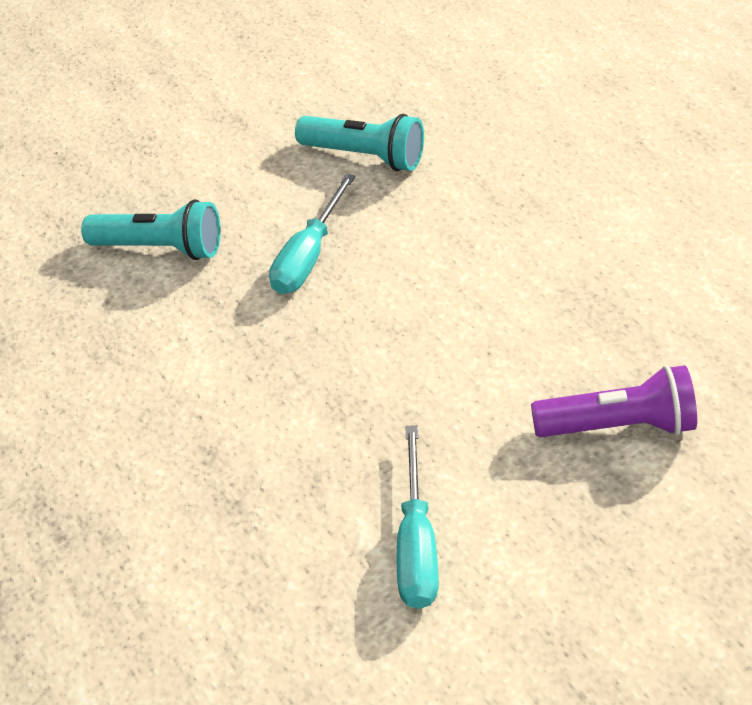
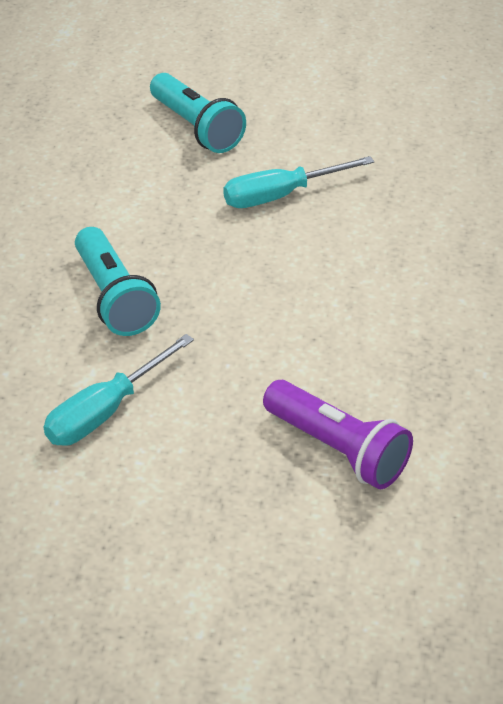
camera: 40 degrees right, 5 degrees down
turquoise flashlight [295,114,424,171] -> turquoise flashlight moved to [75,227,161,336]

